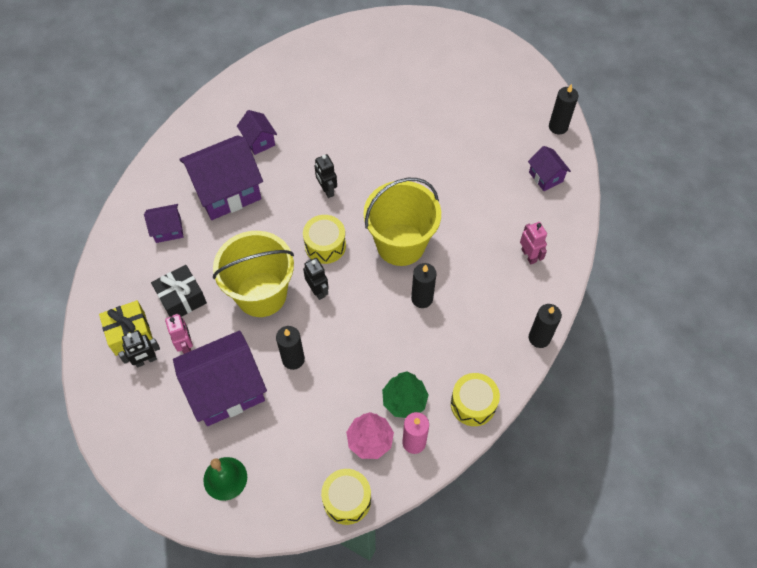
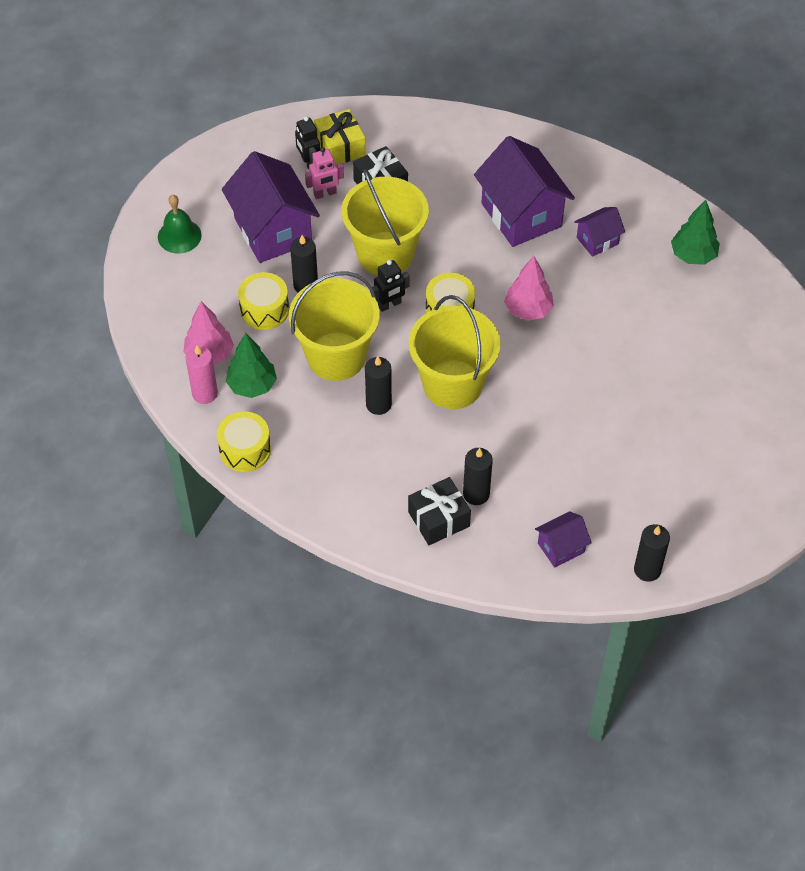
camera: 90 degrees right, 5 degrees down
purple house [144,204,183,243] -> none
black robot [315,154,337,198] -> pink tree [504,256,554,321]
yellow drum [321,469,371,525] -> yellow drum moved to [238,272,289,330]
pink robot [520,222,547,264] -> black gift [408,477,471,545]
black candle [529,304,562,348] -> black candle moved to [463,448,493,505]
none -> yellow bucket [289,271,380,381]
none -> green tree [671,200,720,265]

